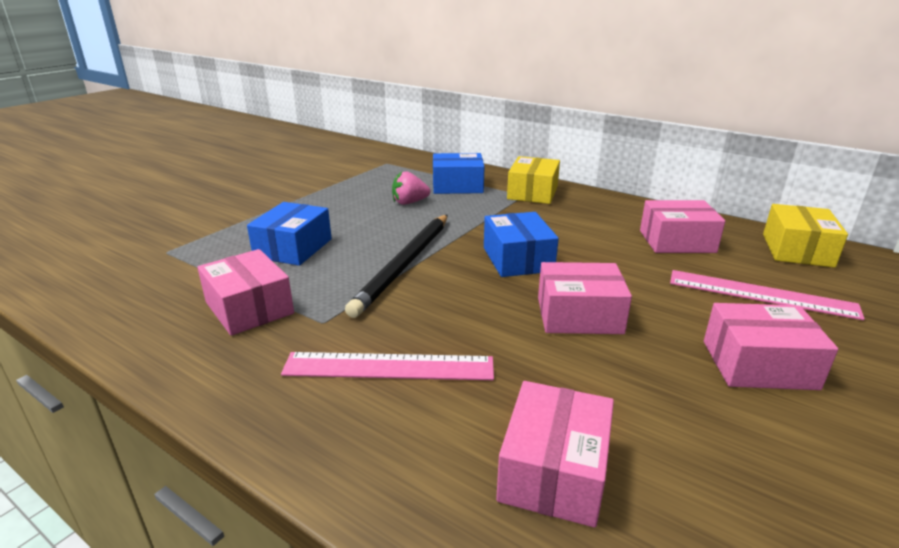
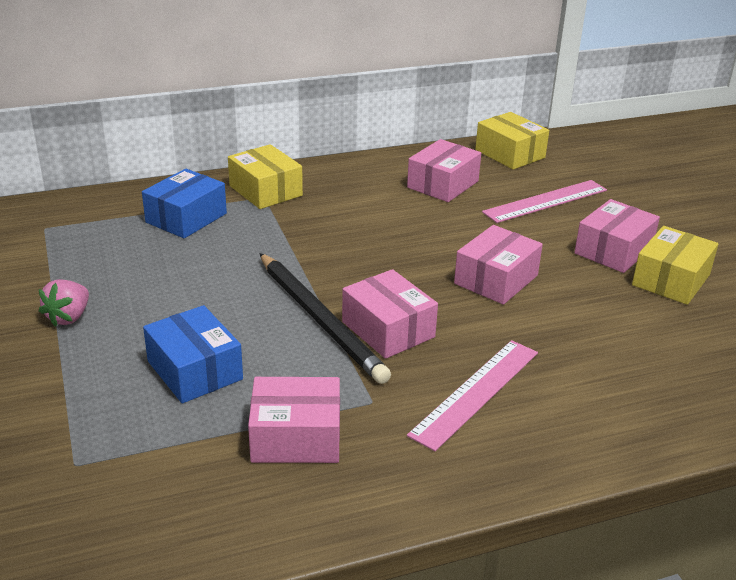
camera: 55 degrees left, 5 degrees up
pink strawberry [392,171,430,205] -> pink strawberry moved to [39,279,89,327]
blue box [484,212,559,277] -> none
pink box [496,381,614,527] -> pink box moved to [342,269,438,359]
none -> yellow box [632,226,718,305]

